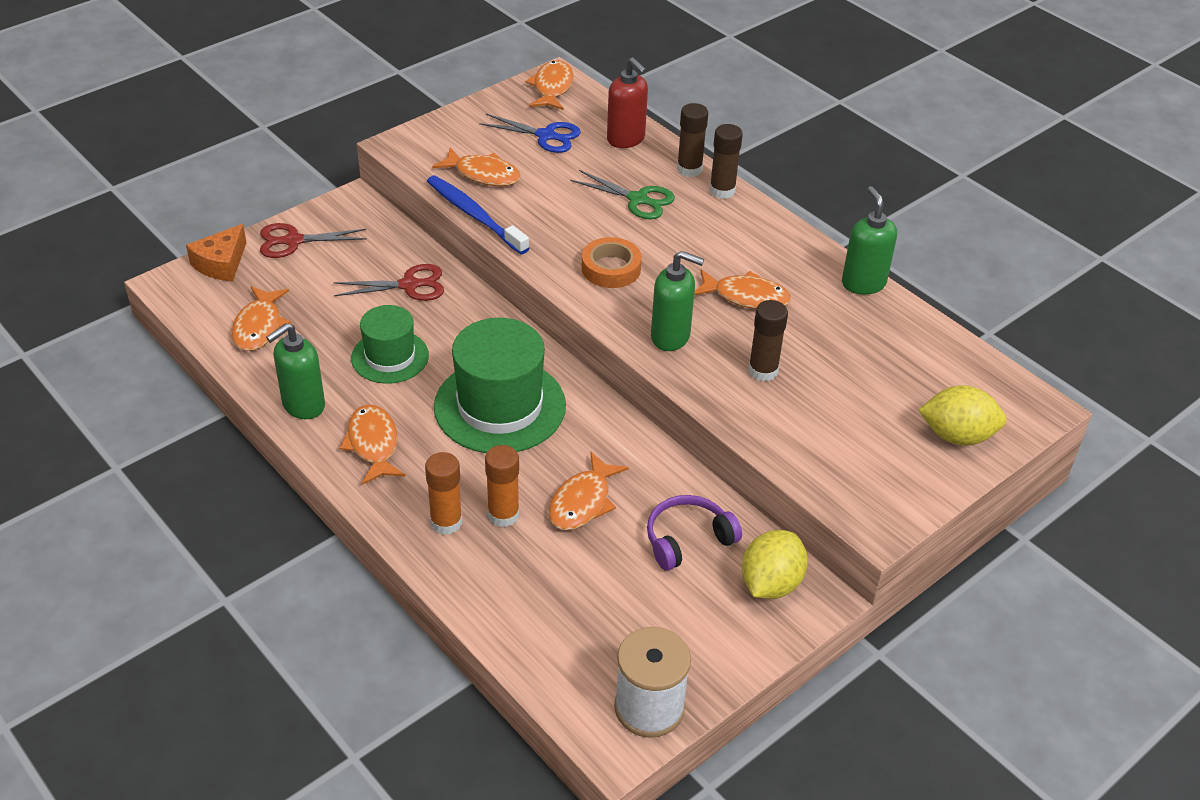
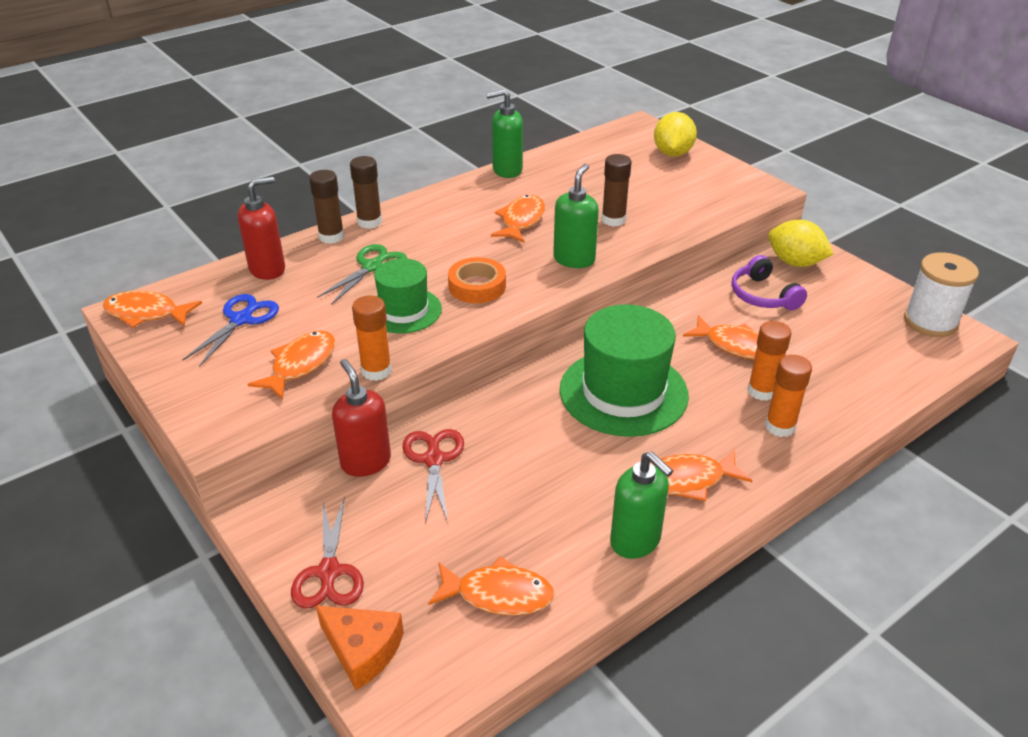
camera: 85 degrees left, 5 degrees down
green hat [351,305,429,384] -> green hat moved to [374,258,442,333]
blue toothbrush [427,176,529,254] -> orange glue stick [352,295,392,381]
none -> red soap dispenser [332,359,391,477]

